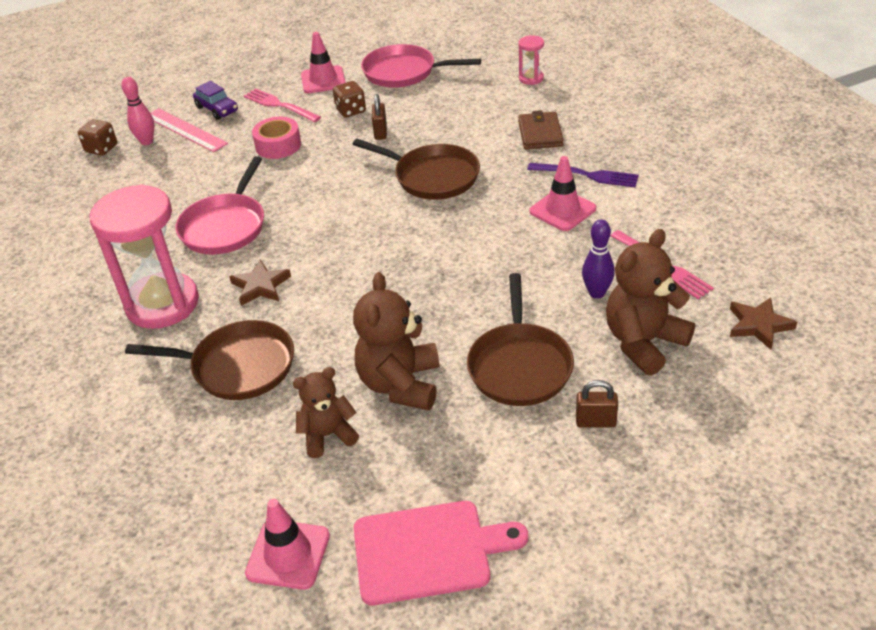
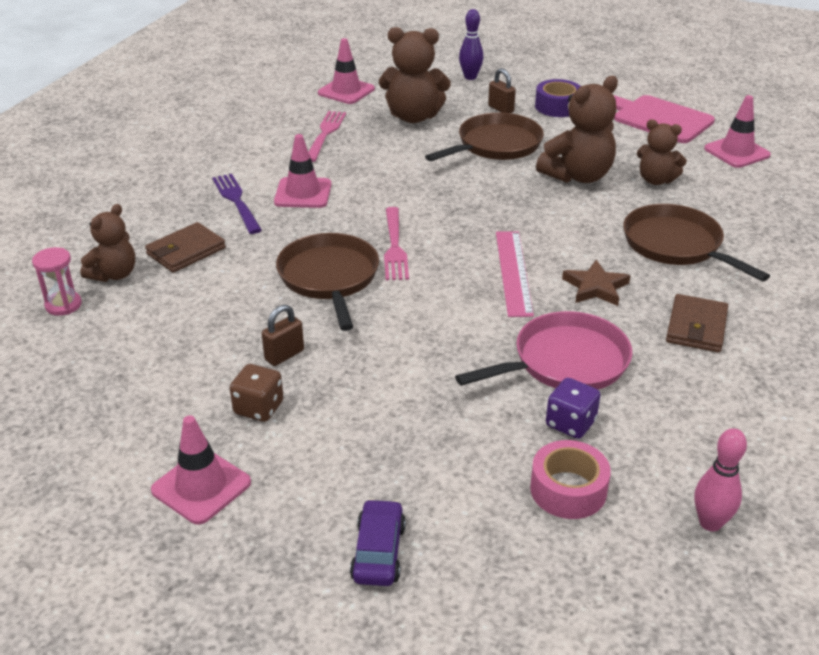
camera: 135 degrees left, 5 degrees down
brown dice [77,119,117,156] -> none
pink hourglass [90,184,199,329] -> brown wallet [666,294,728,353]
pink bowling pin [121,77,154,145] -> pink bowling pin moved to [694,428,747,532]
pink ruler [151,108,228,152] -> pink ruler moved to [496,231,534,317]
pink fork [244,88,321,122] -> pink fork moved to [384,207,409,280]
pink tape [252,117,301,159] -> pink tape moved to [530,440,611,519]
pink pan [361,44,481,88] -> none
purple bowling pin [582,219,615,299] -> purple bowling pin moved to [459,9,483,80]
brown star [730,297,797,350] -> pink traffic cone [318,38,375,104]
none -> brown teddy bear [80,204,135,282]
none -> purple tape [535,79,581,117]
none -> purple dice [546,378,600,439]

